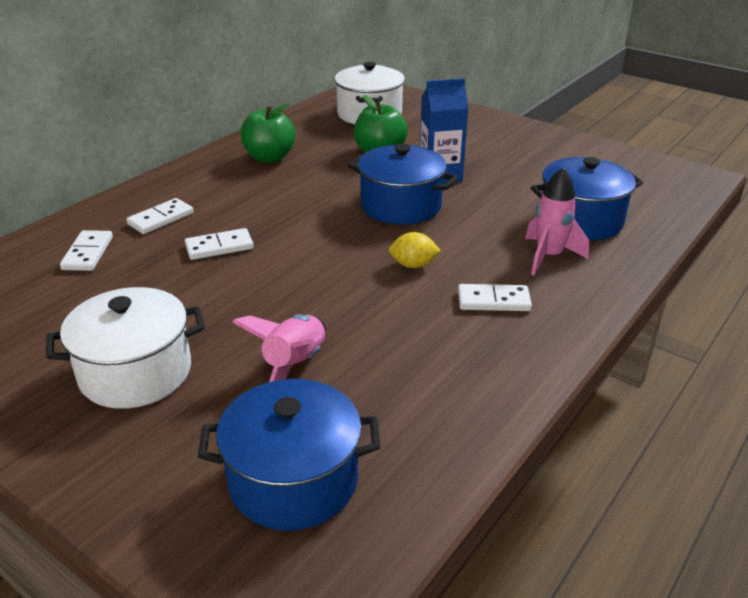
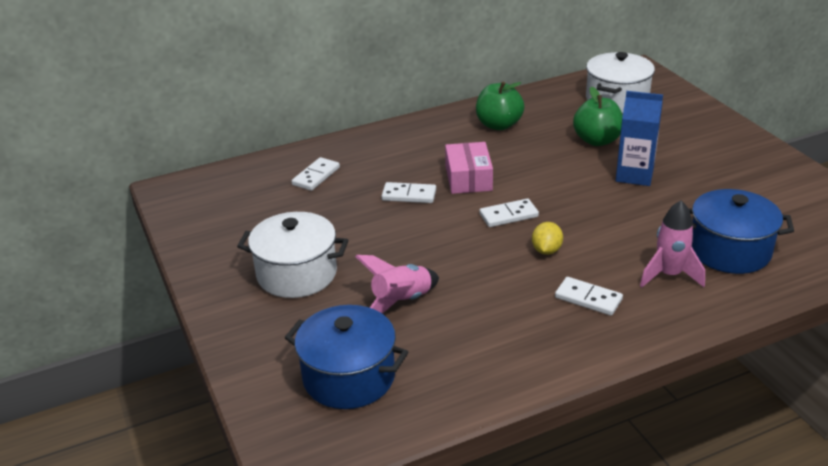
camera: 30 degrees right, 0 degrees up
white domino [126,198,194,234] -> white domino moved to [479,198,539,227]
blue pot [348,144,458,225] -> none
yellow lemon [389,232,441,268] -> yellow lemon turned 75 degrees clockwise [532,222,563,255]
none -> pink box [445,142,493,194]

